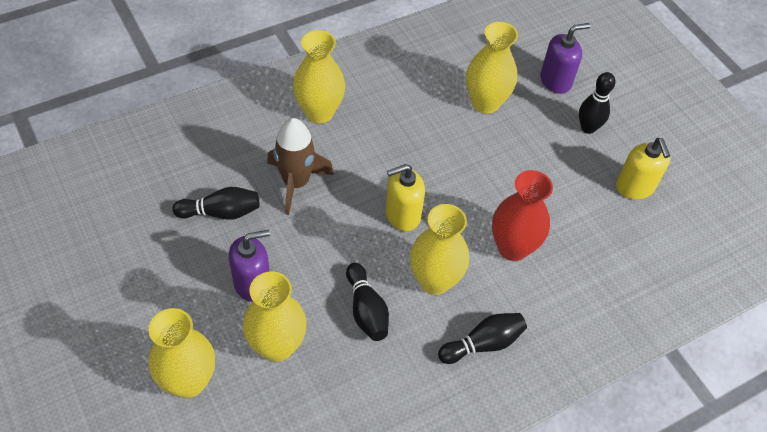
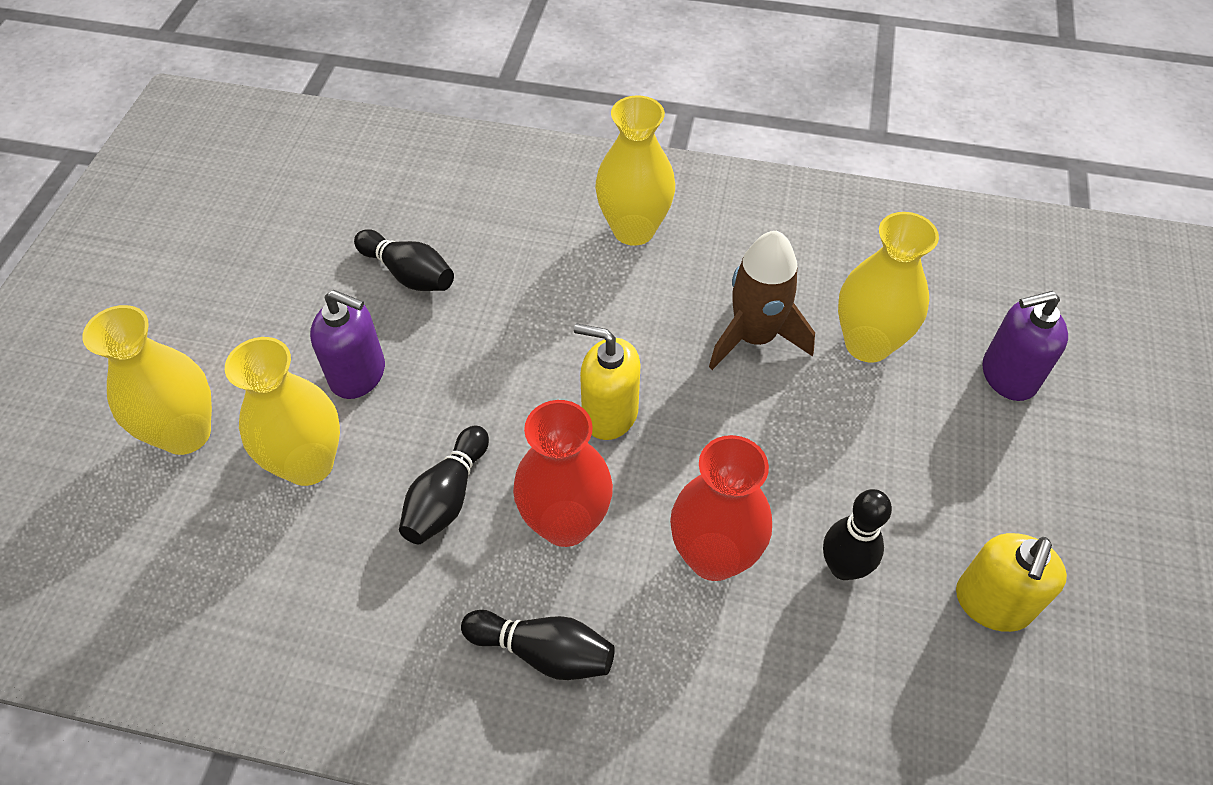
camera: 45 degrees right, 0 degrees up
brown rocket [267,118,334,215] -> brown rocket moved to [709,231,815,370]
yellow vase [410,204,469,295] -> red vase [513,400,613,547]
purple soap dispenser [540,23,591,94] -> purple soap dispenser turned 150 degrees clockwise [983,291,1068,401]
black bowling pin [579,72,615,134] -> black bowling pin moved to [823,489,892,580]

